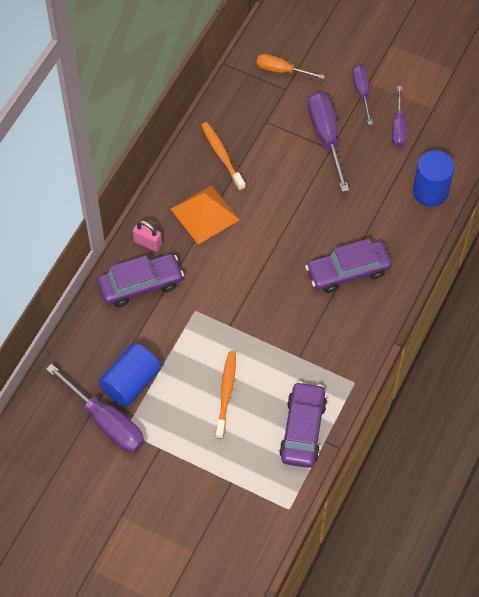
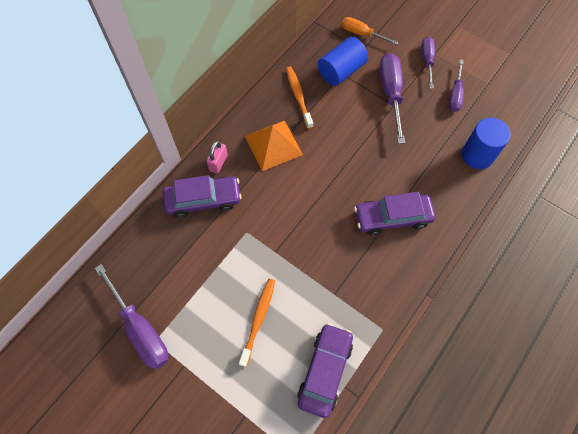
camera: 10 degrees right, 5 degrees up
blue cylinder [99,343,161,407] -> blue cylinder moved to [318,37,368,86]
pink padlock [133,221,162,252] -> pink padlock turned 75 degrees clockwise [206,141,228,174]

